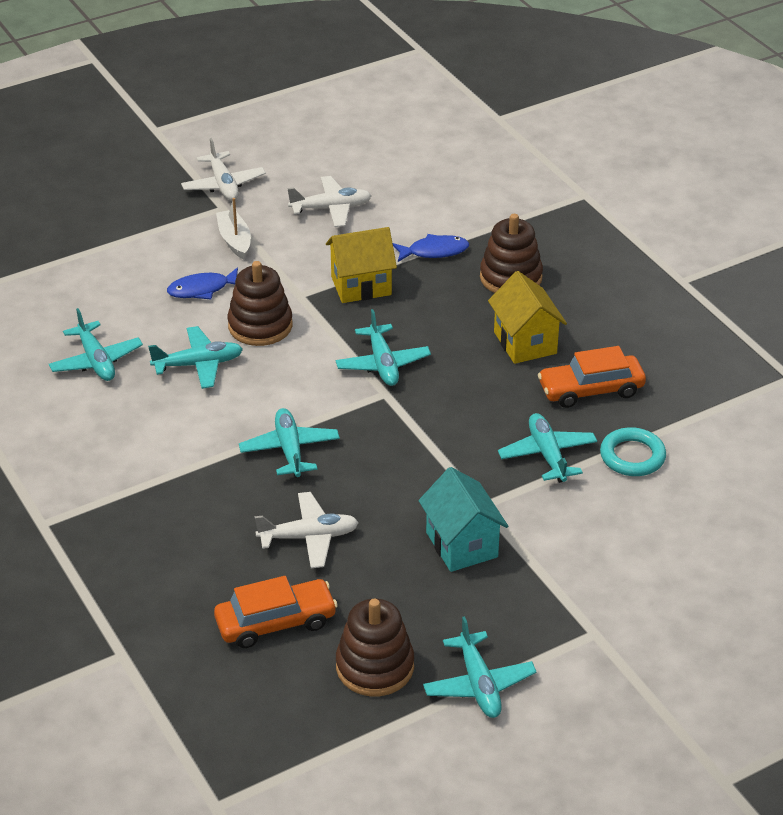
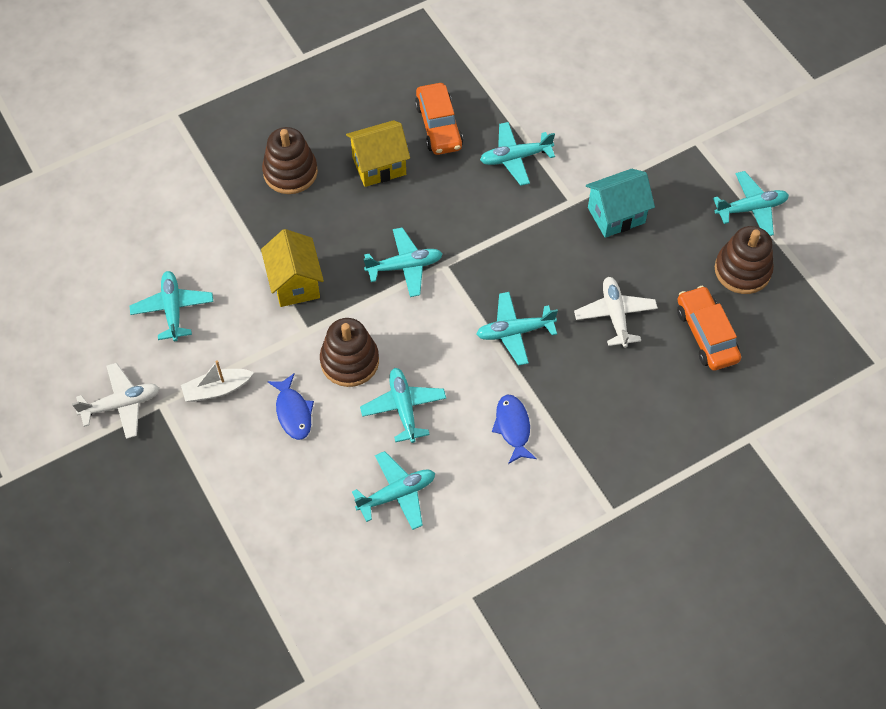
camera: 90 degrees left, 20 degrees up
white plane [287,176,372,227] -> turquoise plane [130,271,214,341]
blue fish [393,234,469,262] -> blue fish moved to [492,395,537,464]
turquoise ring [600,427,666,476] -> none

